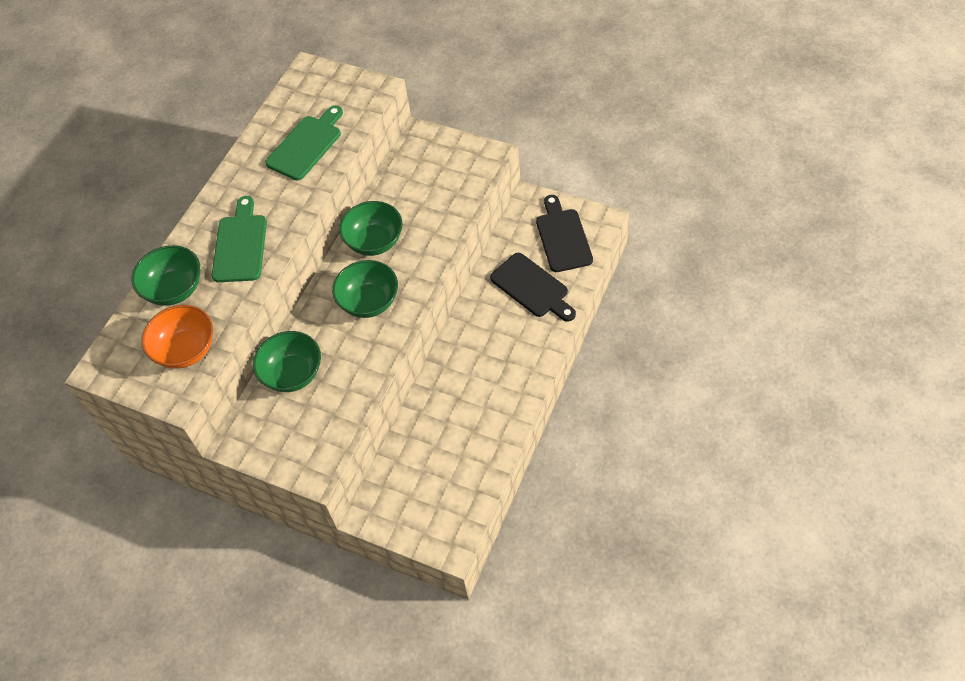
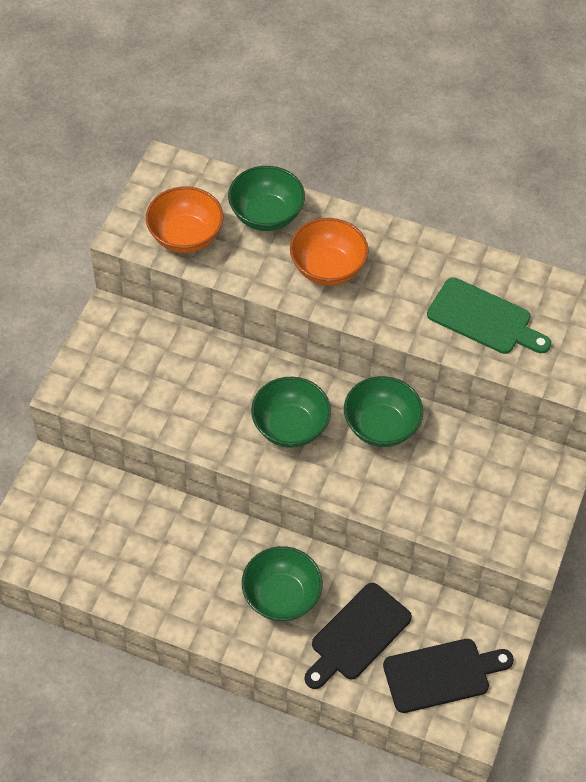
camera: 80 degrees right, 0 degrees up
green cutting board [212,196,267,282] -> orange bowl [290,218,369,286]
green bowl [253,331,321,392] -> green bowl moved to [242,546,323,621]

